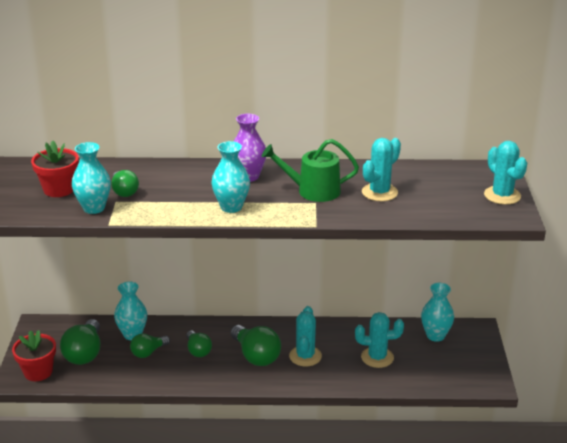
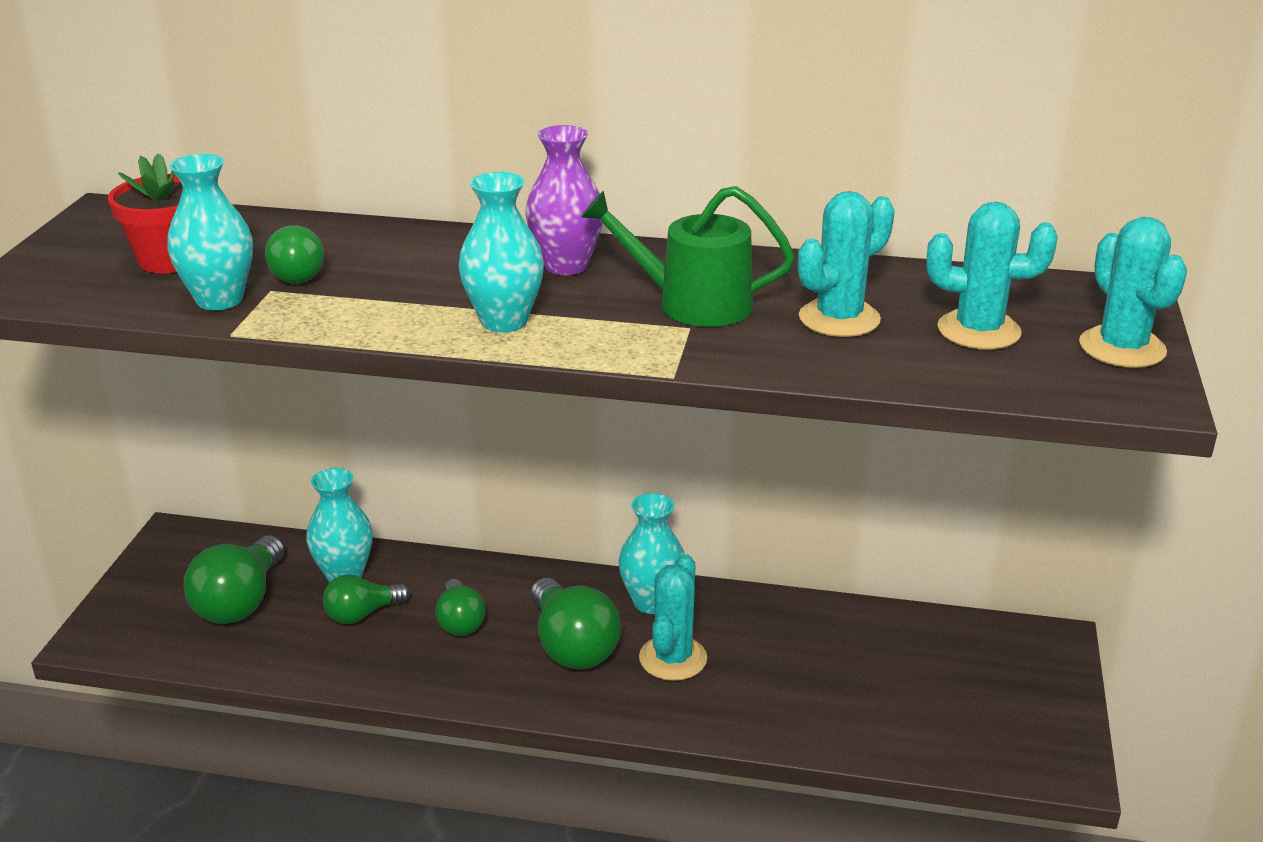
camera: 10 degrees right, 0 degrees up
red flower pot [12,330,56,381] -> none
turquoise cactus [355,312,404,368] -> turquoise cactus moved to [927,202,1058,350]
turquoise vase [421,283,454,342] -> turquoise vase moved to [619,493,684,614]

